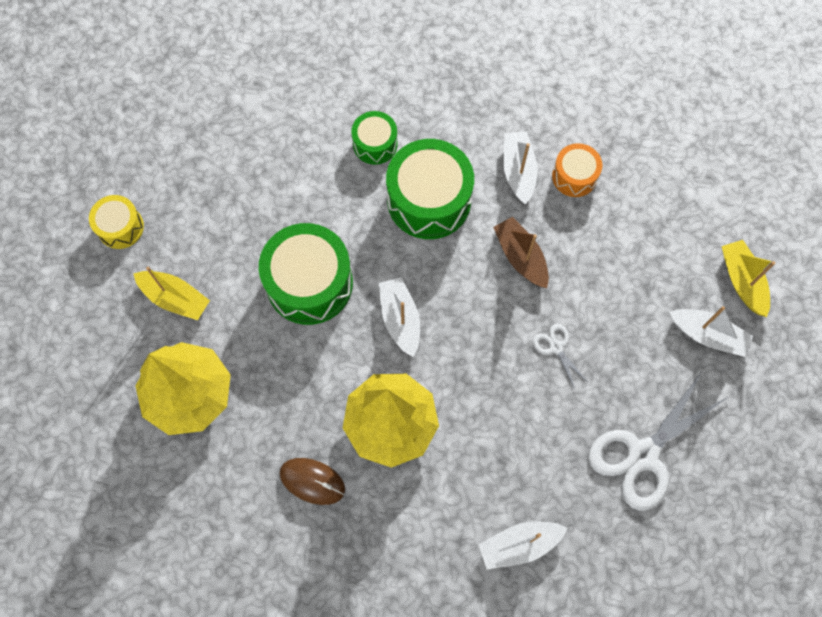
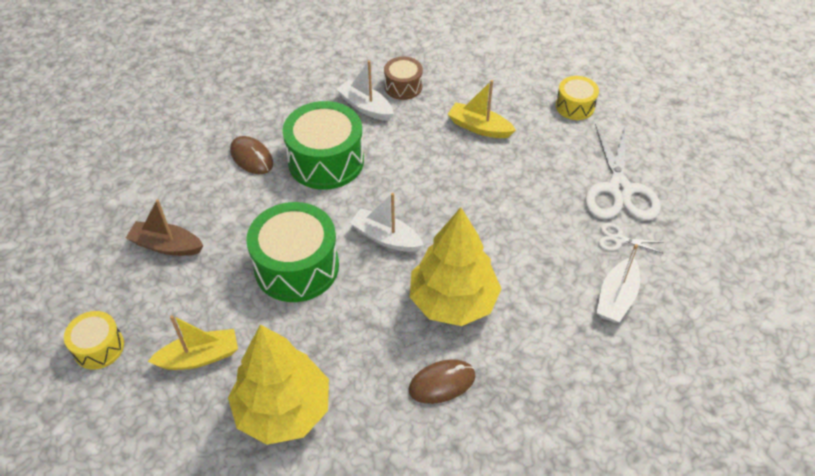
camera: 45 degrees left, 20 degrees down
green drum [351,111,398,165] -> brown mouse [230,136,273,174]
brown boat [493,217,549,288] -> brown boat moved to [126,199,204,256]
white scissors [533,324,589,389] -> white scissors moved to [598,223,663,253]
orange drum [552,143,602,197] -> brown drum [384,56,423,100]
white boat [669,306,753,357] -> yellow drum [556,76,599,120]
yellow boat [722,240,775,317] -> yellow boat moved to [448,80,516,138]

